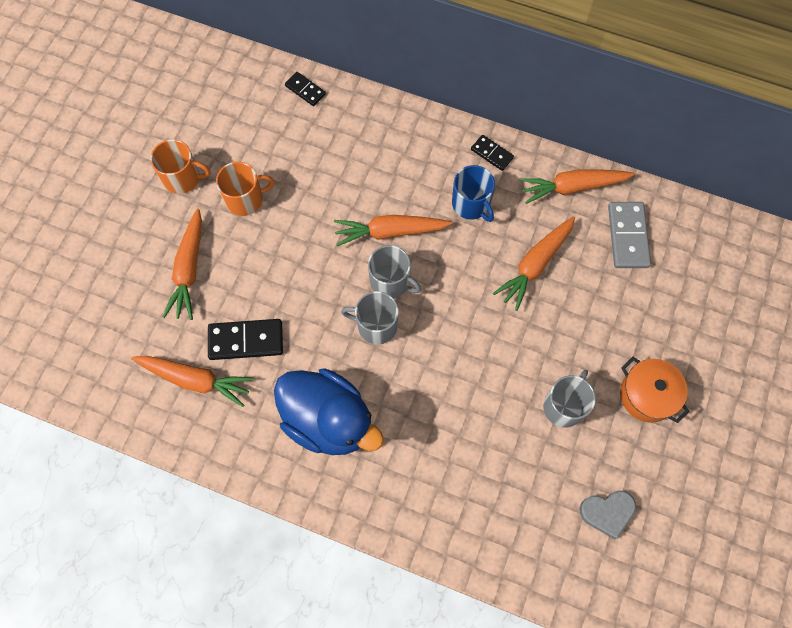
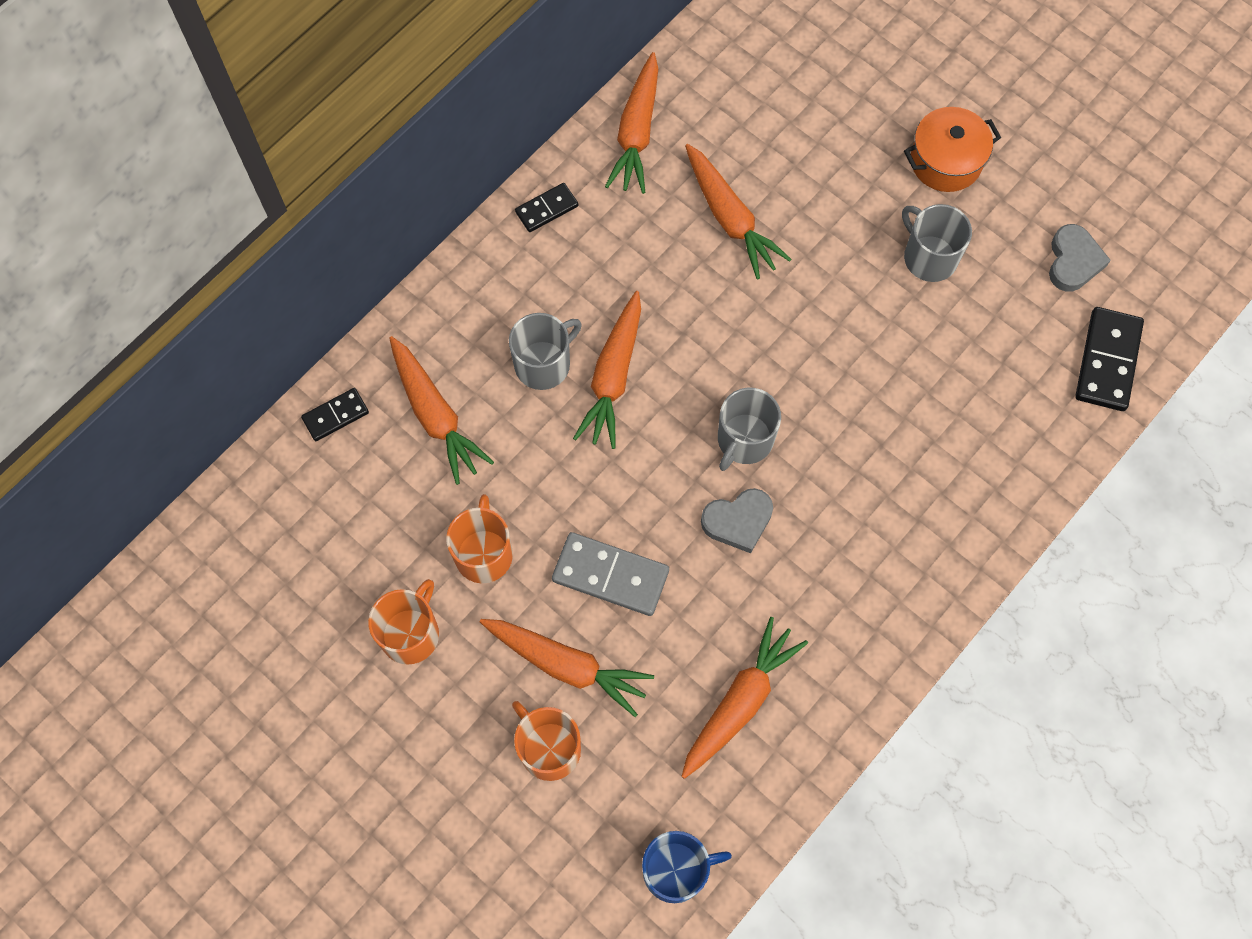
camera: 70 degrees left, 0 degrees up
black domino [208,319,283,360] -> black domino moved to [1075,307,1144,411]
blue duck [274,368,384,455] -> none
grey mug [368,245,421,298] -> grey mug moved to [509,313,582,390]
blue mug [452,165,495,222] -> blue mug moved to [642,831,732,903]
grey domino [608,202,651,268] -> grey domino moved to [552,532,669,616]
none -> orange carrot [389,336,494,485]
none -> orange mug [512,701,581,781]
none -> grey heart [701,488,773,553]

